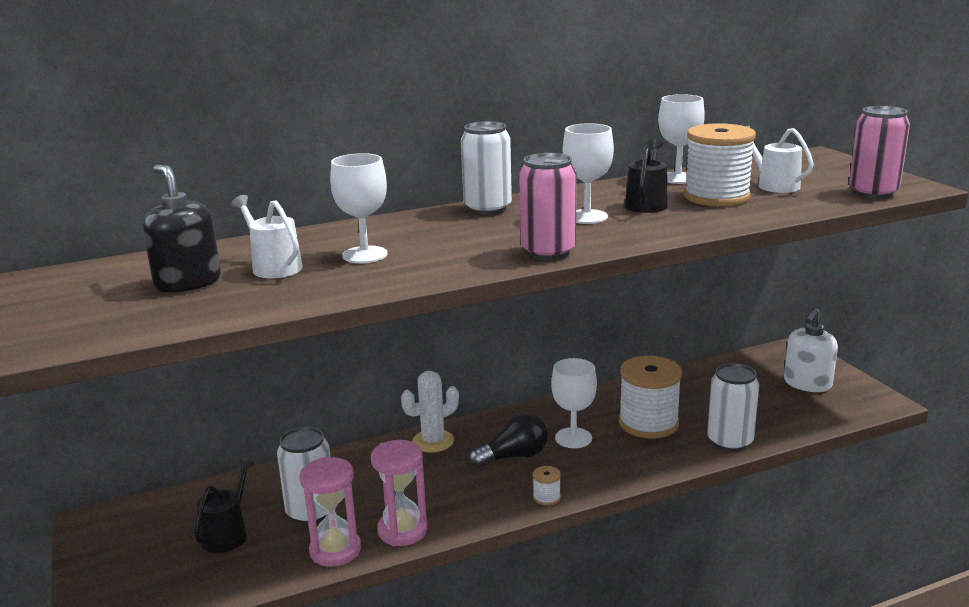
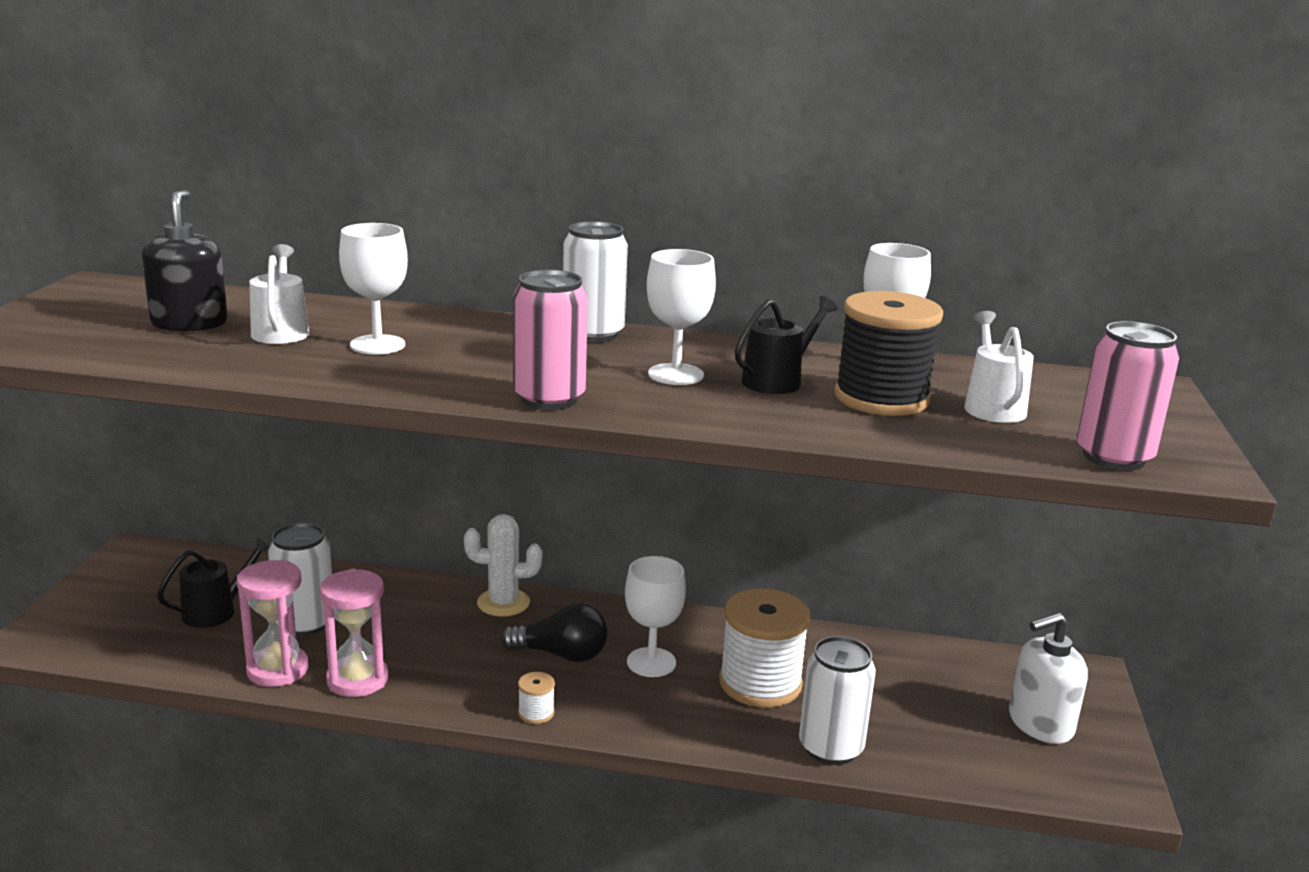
camera: 30 degrees right, 0 degrees up
white spool [684,123,756,207] -> black spool [834,291,943,416]

